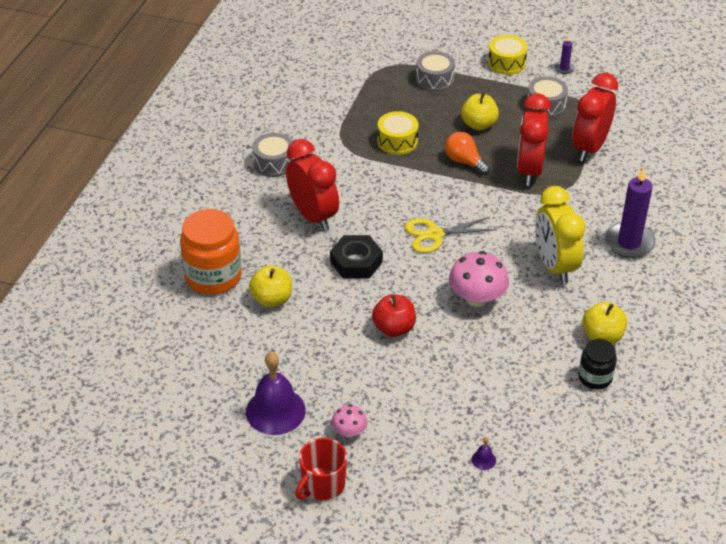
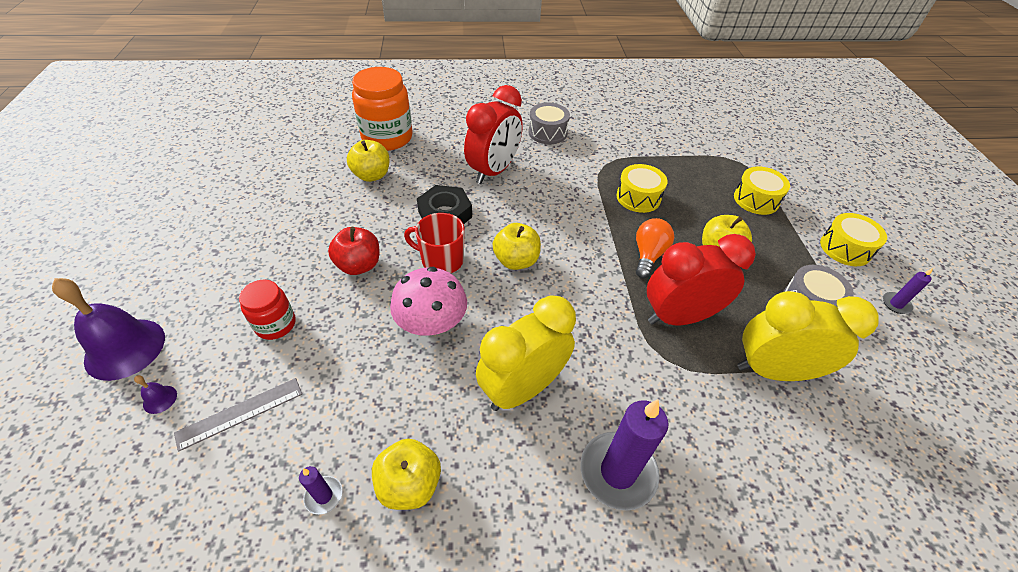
camera: 65 degrees right, 5 degrees up
purple bell [246,352,306,435] -> purple bell moved to [52,278,165,381]
red mug [295,438,347,500] -> red mug moved to [404,213,465,273]
pink mushroom [331,404,367,438] -> none
yellow scissors [405,217,496,253] -> yellow apple [493,223,541,270]
grey drum [416,51,455,92] -> yellow drum [734,166,790,215]
red clock [572,73,618,162] -> yellow clock [737,291,879,381]
black jar [578,339,617,389] -> purple candle [299,466,343,515]
none -> grey ruler [174,378,302,452]
none -> red jar [239,280,296,340]

